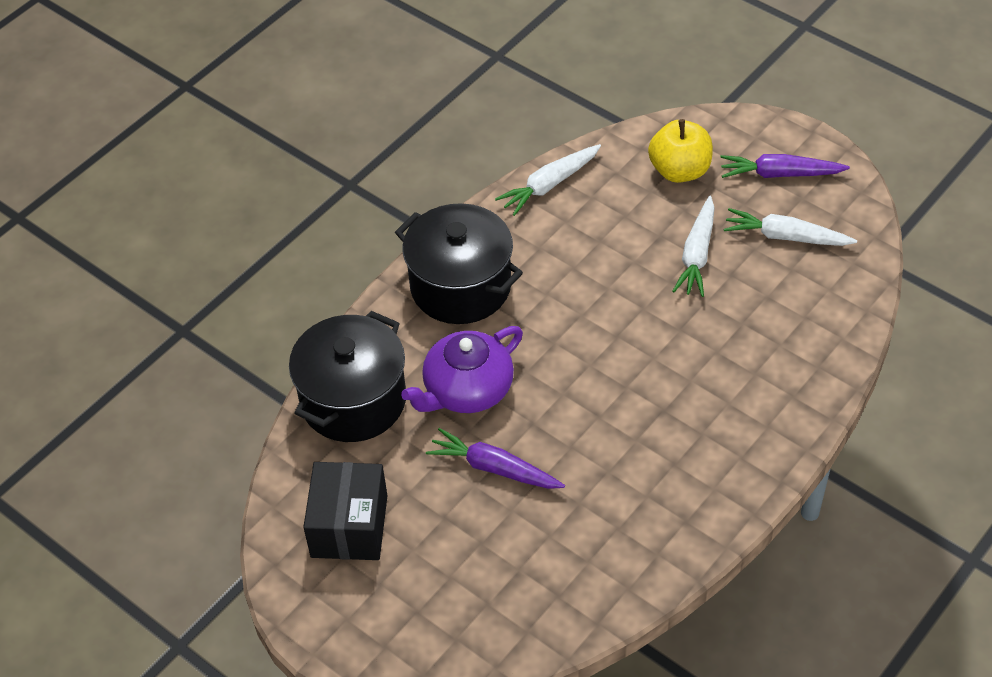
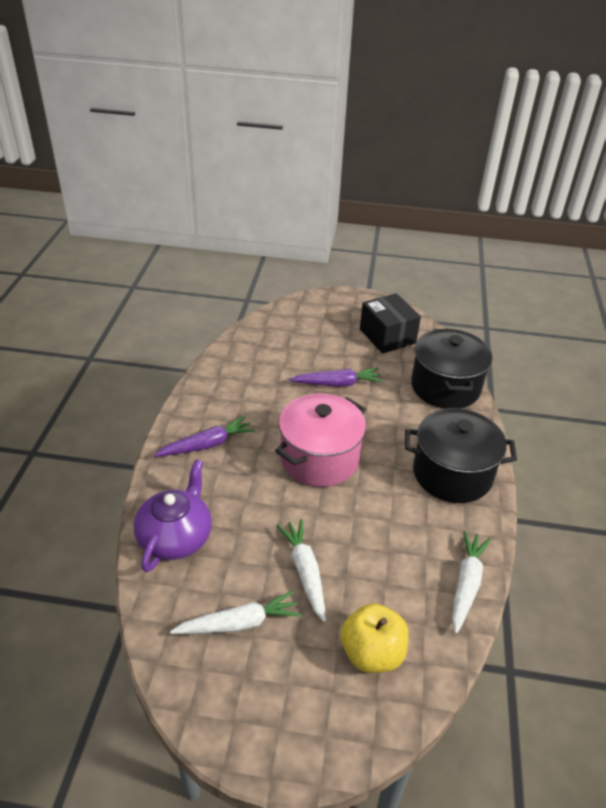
camera: 145 degrees right, 10 degrees down
purple teapot [401,326,523,413] -> purple teapot moved to [134,460,212,572]
purple carrot [720,154,850,178] -> purple carrot moved to [154,416,255,456]
none -> pink pot [275,394,366,487]

